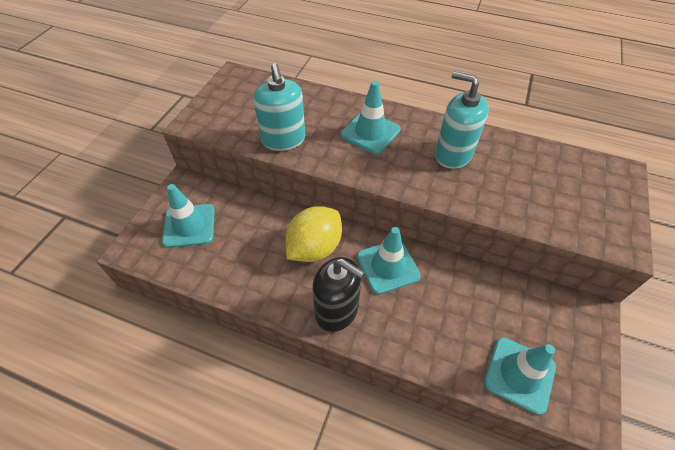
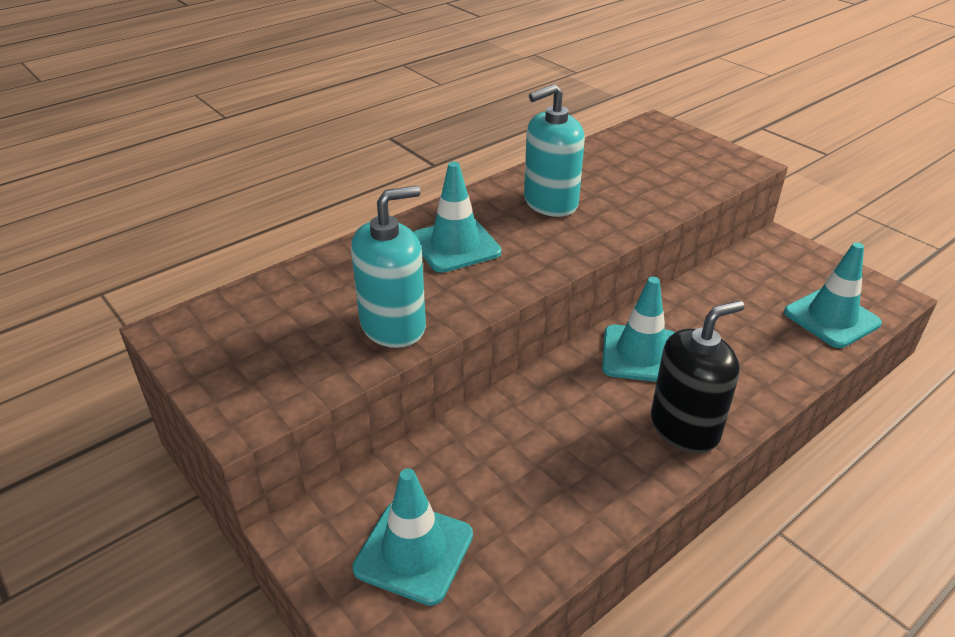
camera: 60 degrees left, 15 degrees down
turquoise soap dispenser [254,63,305,151] -> turquoise soap dispenser turned 45 degrees counterclockwise [351,186,426,348]
yellow lemon [286,206,342,262] -> none

